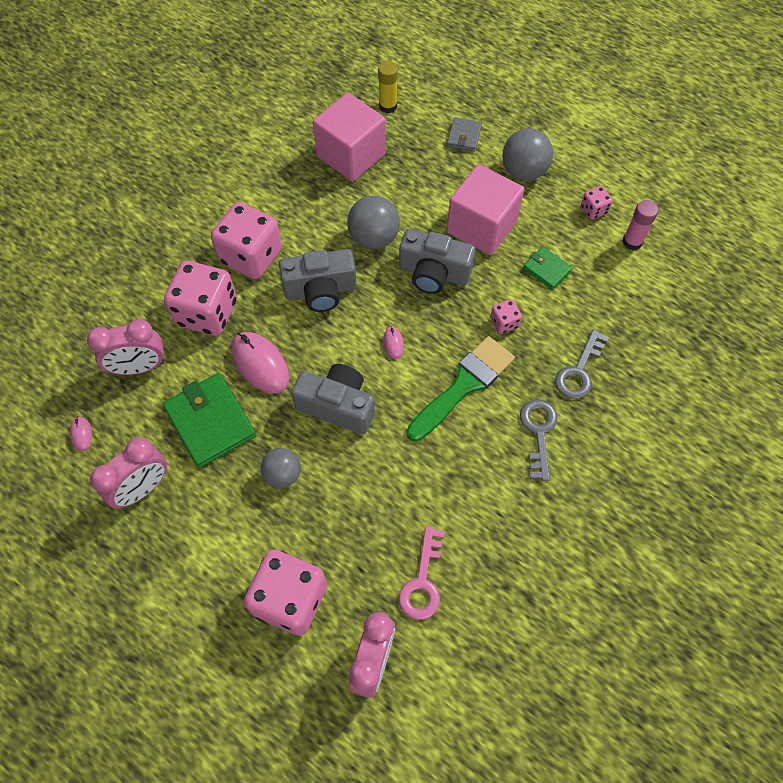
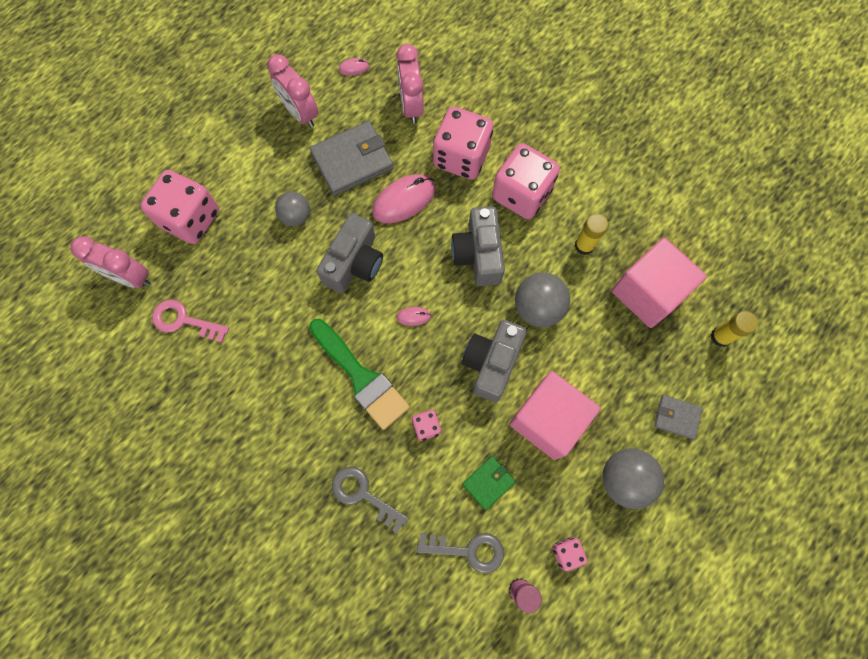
camera: 95 degrees right, 10 degrees up
green wallet [163,373,256,468] -> grey wallet [310,121,393,196]
grey key [520,400,558,481] -> grey key moved to [417,533,504,573]
none -> yellow glue stick [574,214,608,255]

